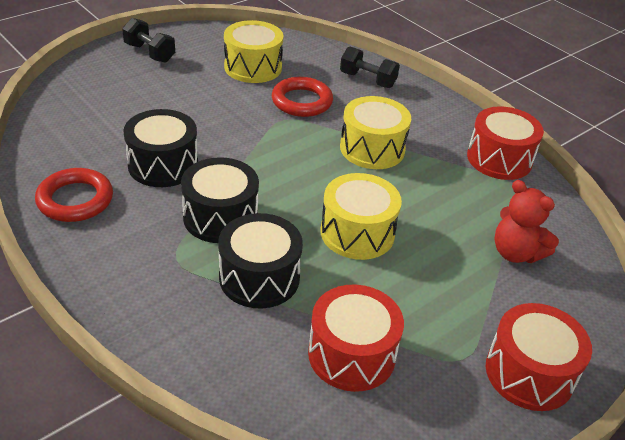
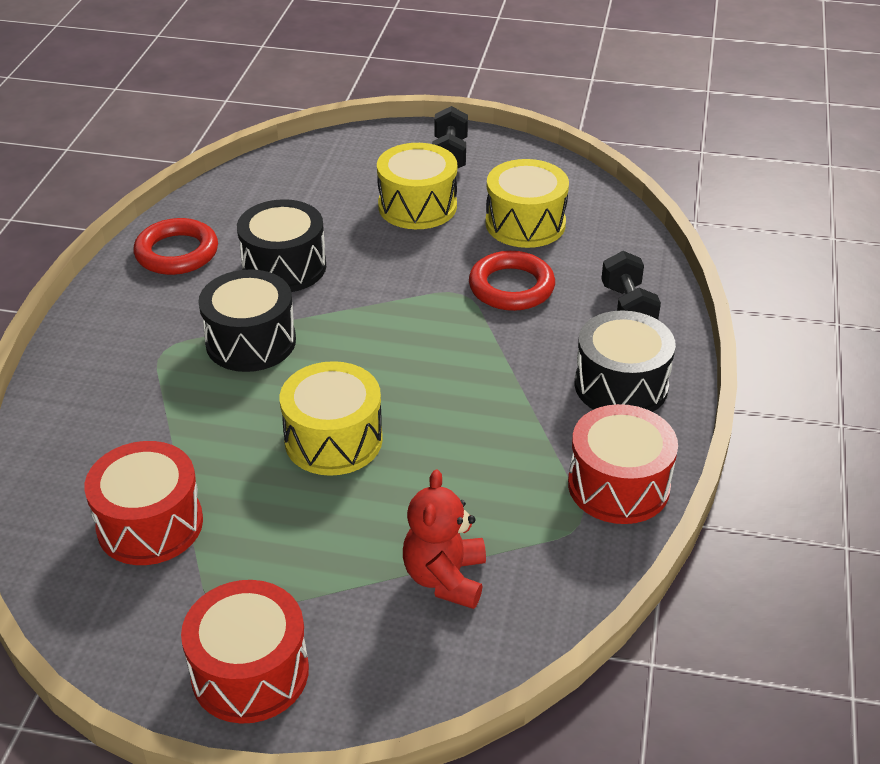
camera: 55 degrees right, 0 degrees up
black drum [218,213,303,308] -> black drum moved to [575,311,676,412]
yellow drum [340,96,411,169] -> yellow drum moved to [377,143,457,229]

